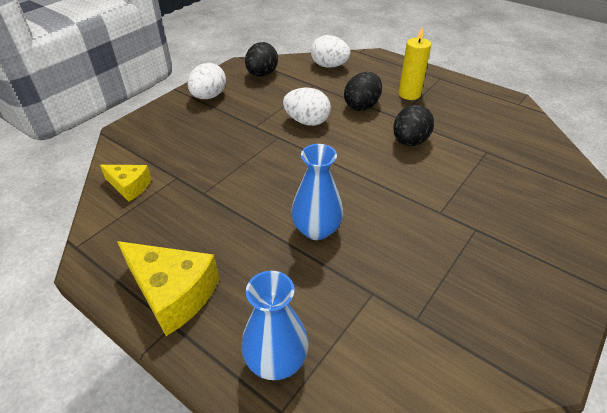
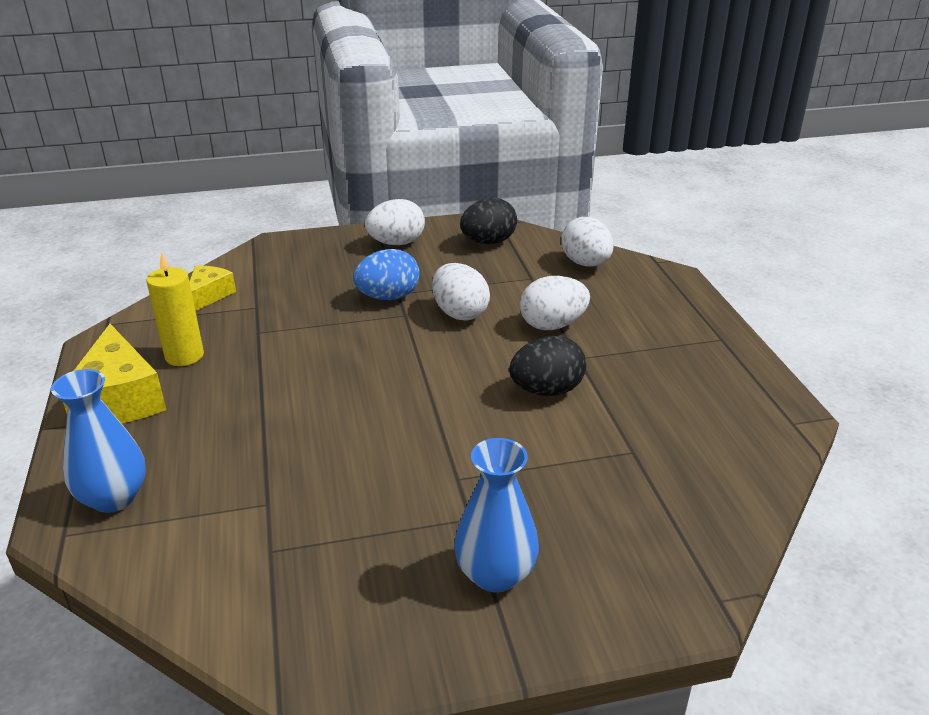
camera: 40 degrees right, 10 degrees down
yellow cheese [100,165,151,202] -> yellow cheese turned 135 degrees counterclockwise [189,266,236,311]
blue vase [291,144,343,240] -> blue vase moved to [454,438,539,593]
black egg [344,72,382,111] -> white egg [520,276,590,330]
yellow candle [398,27,431,100] -> yellow candle moved to [146,252,204,366]
none -> blue egg [353,249,420,300]

